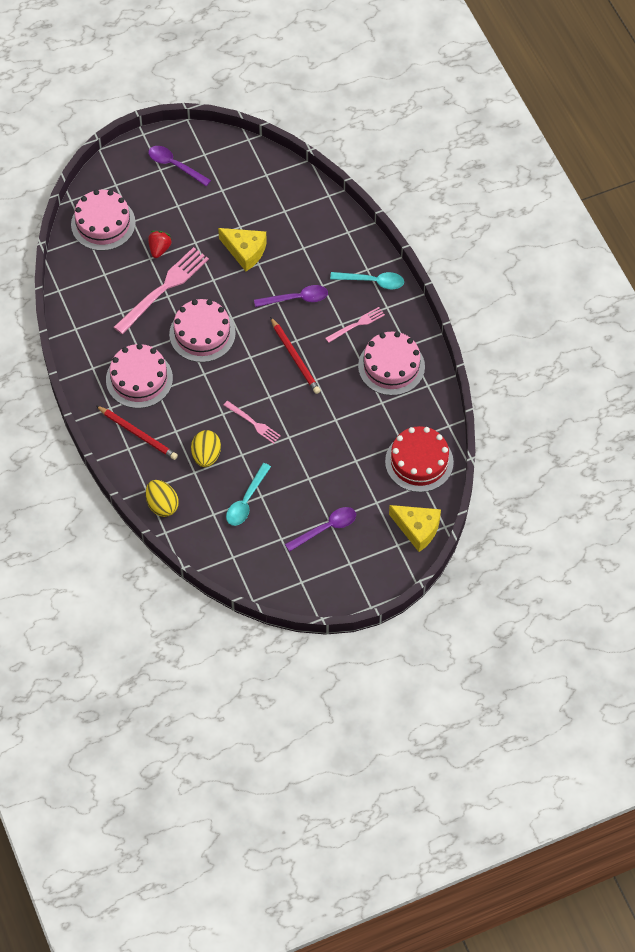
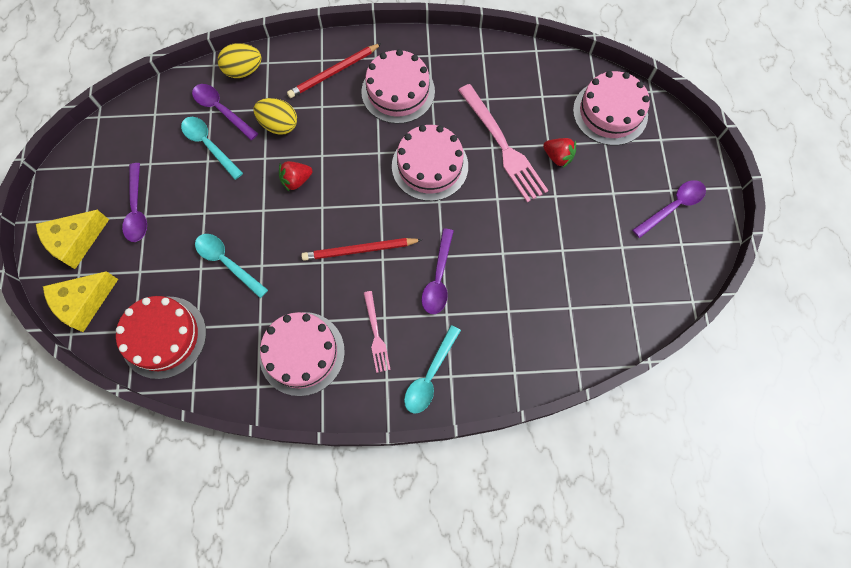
camera: 110 degrees right, 10 degrees up
yellow cheese [218,228,267,271] -> yellow cheese moved to [36,210,109,269]
pink fork [223,401,281,444] -> red strawberry [279,161,312,192]
none -> purple spoon [192,84,258,140]
none -> turquoise spoon [195,234,268,298]

